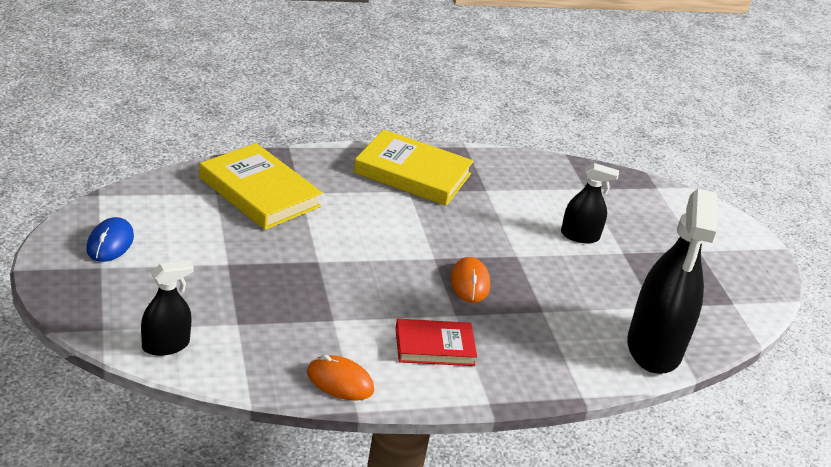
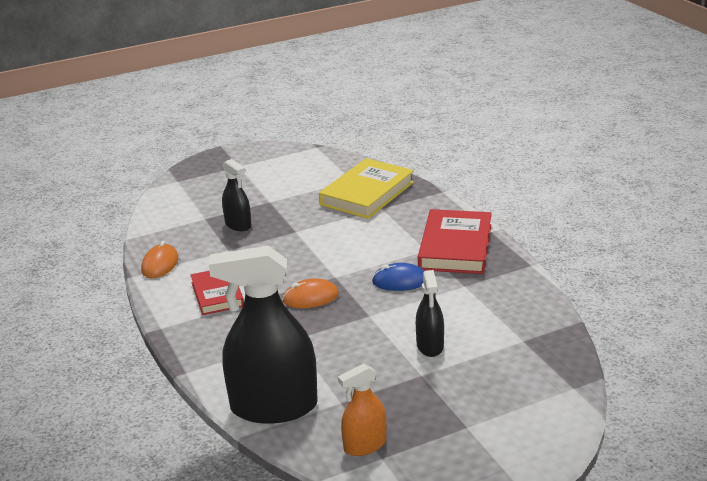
camera: 85 degrees right, 5 degrees down
blue mouse [86,217,134,262] -> blue mouse moved to [372,263,424,291]
black spray bottle [141,260,194,356] -> black spray bottle moved to [222,159,252,231]
yellow book [354,129,474,206] -> red book [418,209,492,274]
none -> orange spray bottle [338,363,387,456]

